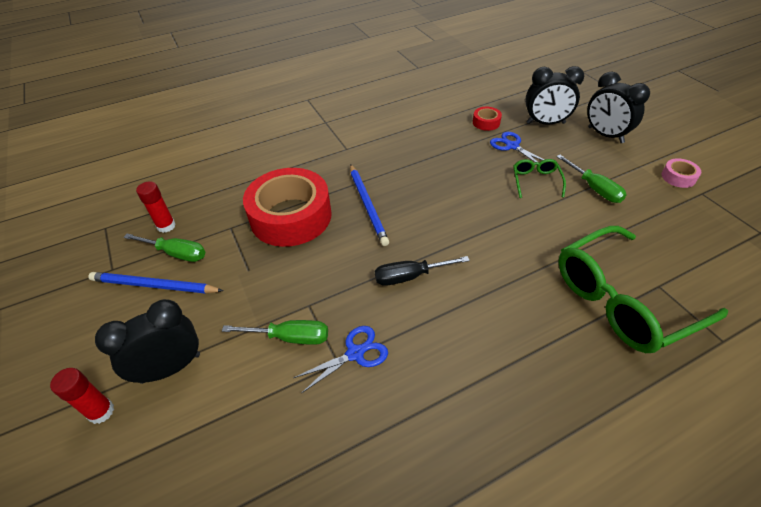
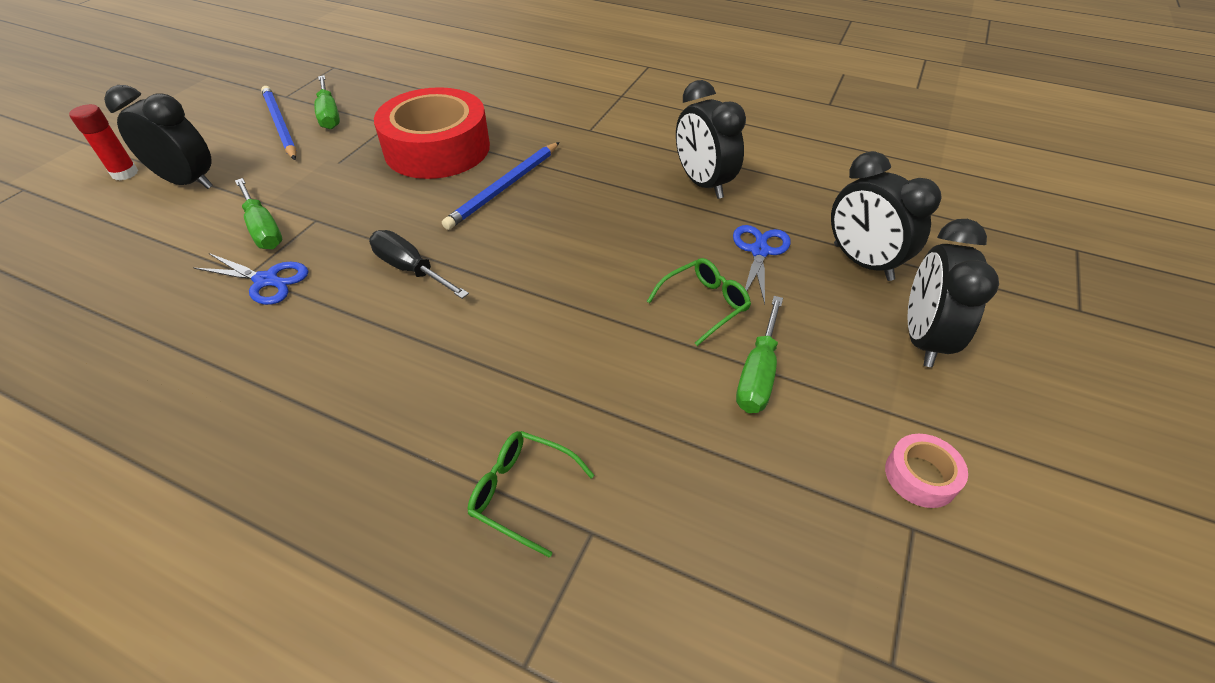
camera: 50 degrees right, 0 degrees up
red glue stick [136,181,176,233] -> none
red tape [473,107,502,131] -> none
green glasses [558,226,728,353] -> green glasses [467,431,595,558], size x0.45
none -> black clock [676,80,746,199]

